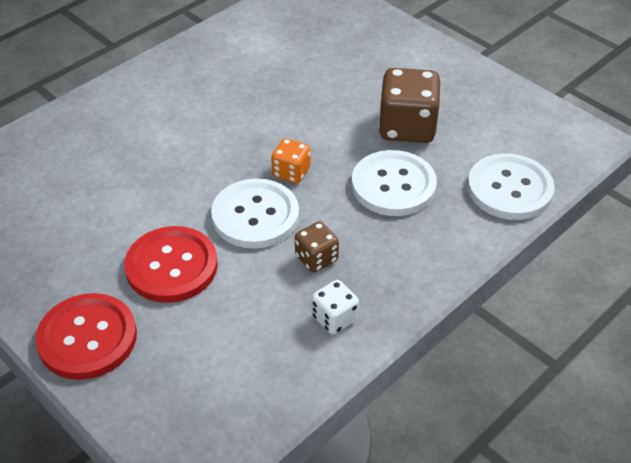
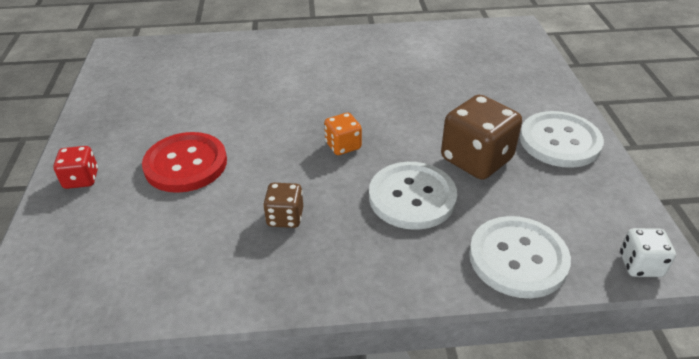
camera: 40 degrees right, 5 degrees down
red button [35,293,137,380] -> red dice [53,146,98,189]
white button [211,179,299,249] -> white button moved to [520,111,604,168]
white dice [312,280,359,335] -> white dice moved to [620,228,676,277]

